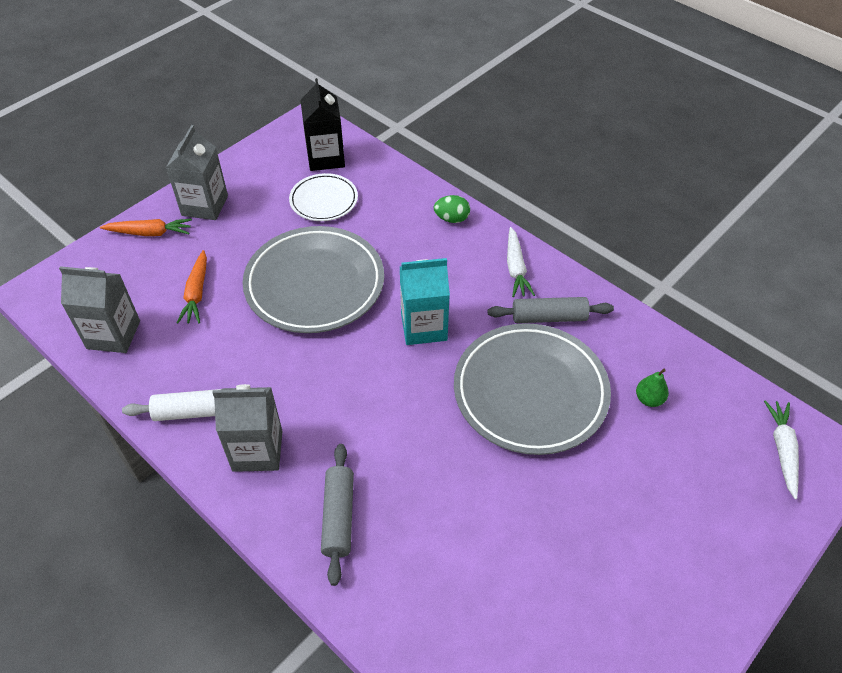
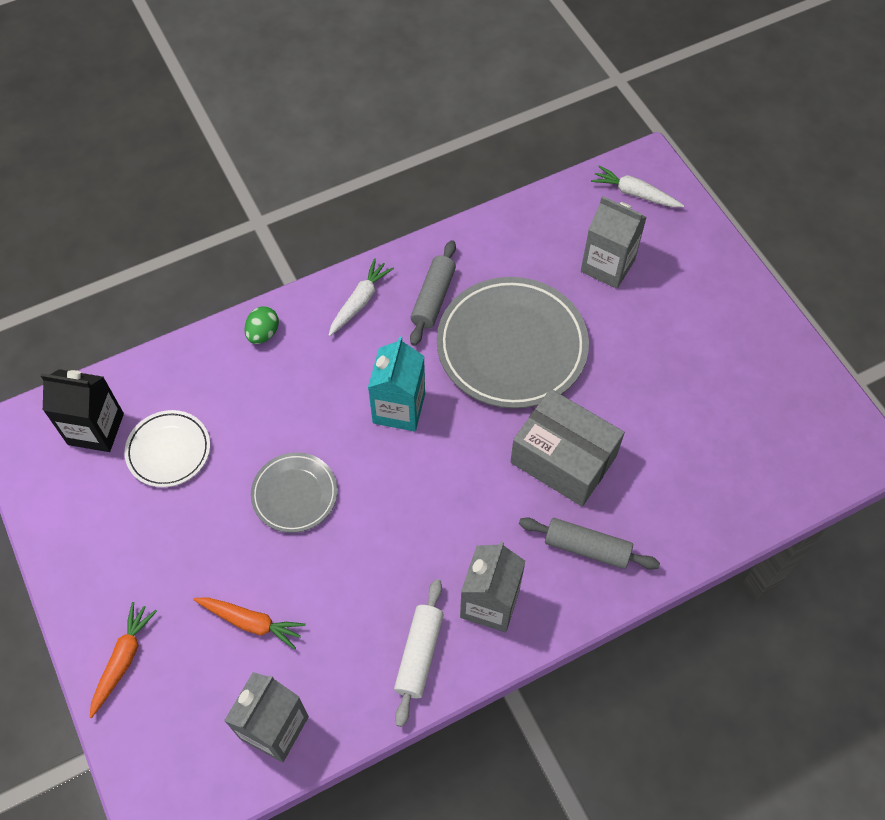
camera: 70 degrees left, 10 degrees up
grey carton [166,125,228,220] -> grey carton moved to [581,196,647,289]
grey plate [243,226,384,333] -> grey plate [251,452,338,533], size x0.53
white carrot [507,227,535,297] -> white carrot turned 75 degrees counterclockwise [328,258,394,336]
green pear [636,369,669,407] -> none
none -> grey box [510,389,625,506]

